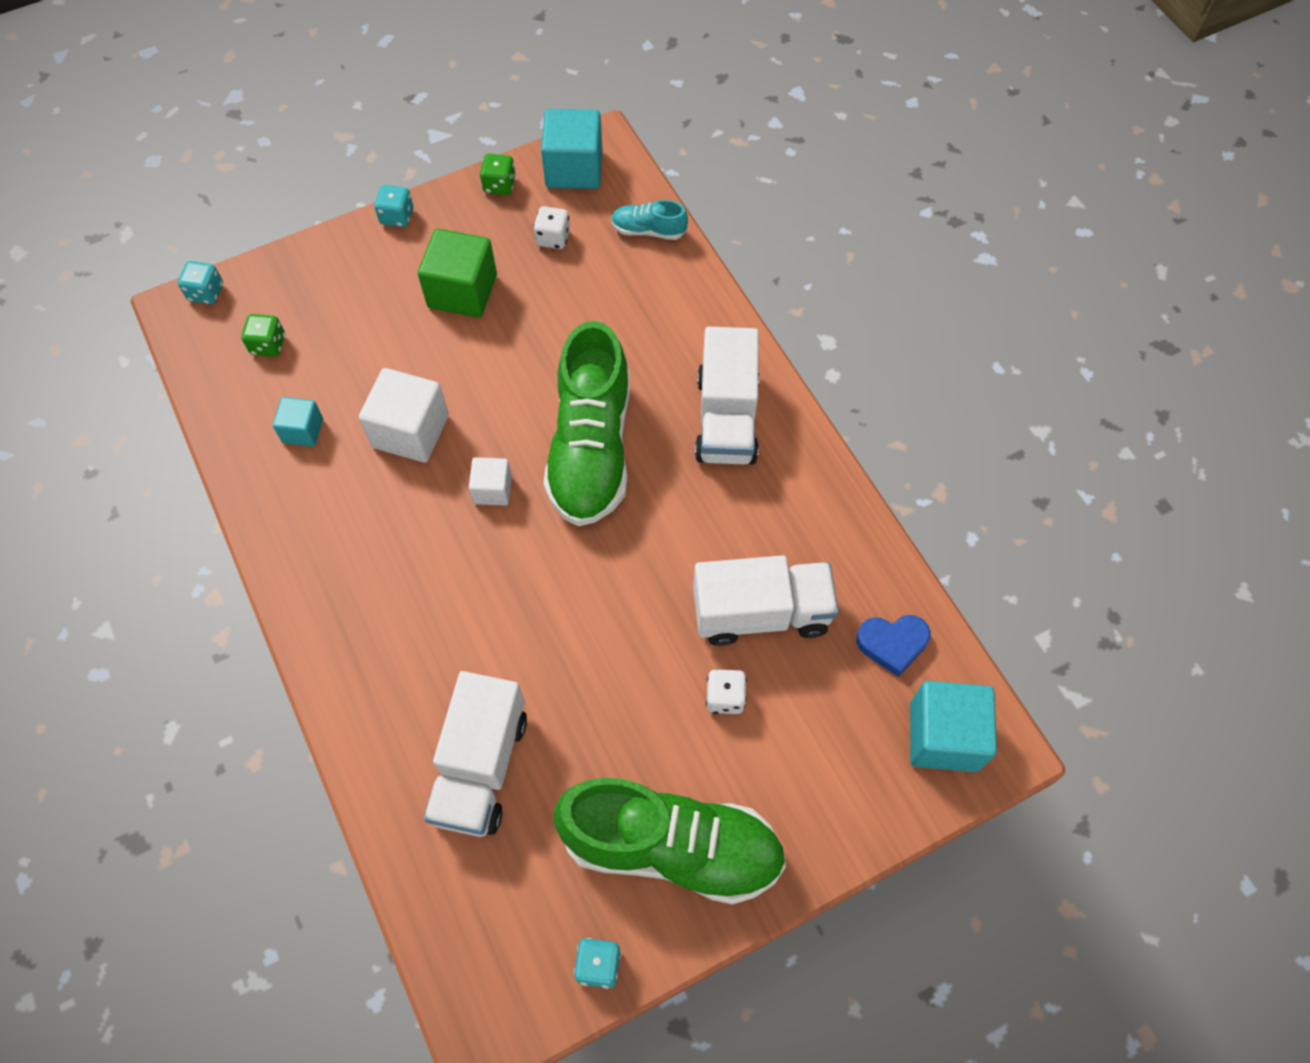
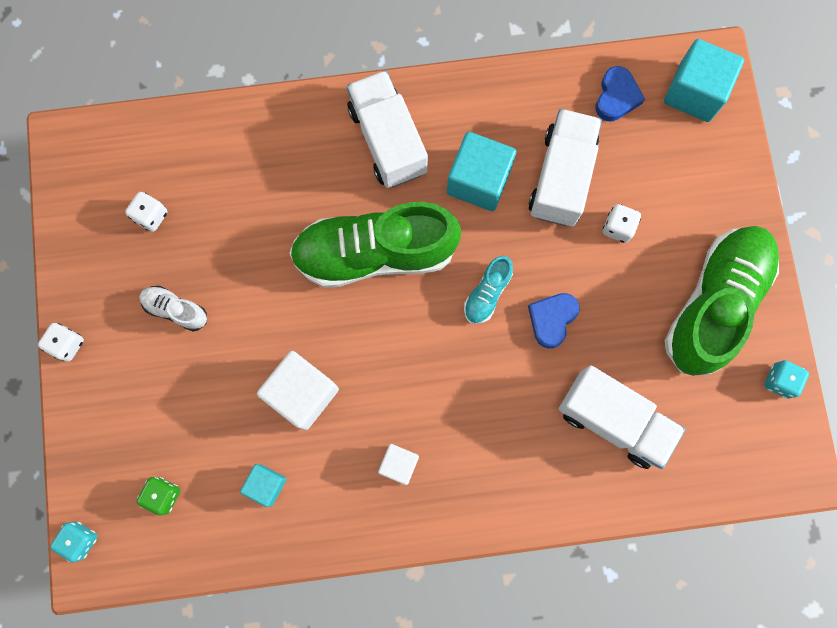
camera: 70 degrees left, 15 degrees up
turquoise dice [374,185,413,227] -> white dice [38,323,84,362]
green cube [418,228,497,318] -> white shoe [139,286,207,331]
white cube [469,457,512,506] -> white cube moved to [378,444,419,485]
green dice [480,154,516,195] -> none
turquoise cube [541,109,602,189] -> turquoise cube moved to [447,132,516,211]
green shoe [543,321,630,526] -> green shoe turned 150 degrees clockwise [290,202,461,288]
turquoise shoe [611,200,688,240] -> turquoise shoe moved to [464,256,513,324]
white truck [695,326,759,465] -> white truck turned 135 degrees counterclockwise [347,70,428,188]
none -> blue heart [528,293,580,348]

